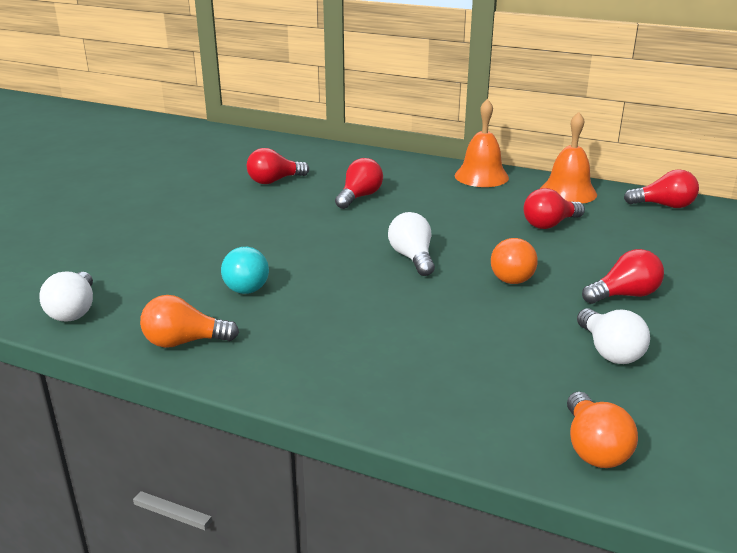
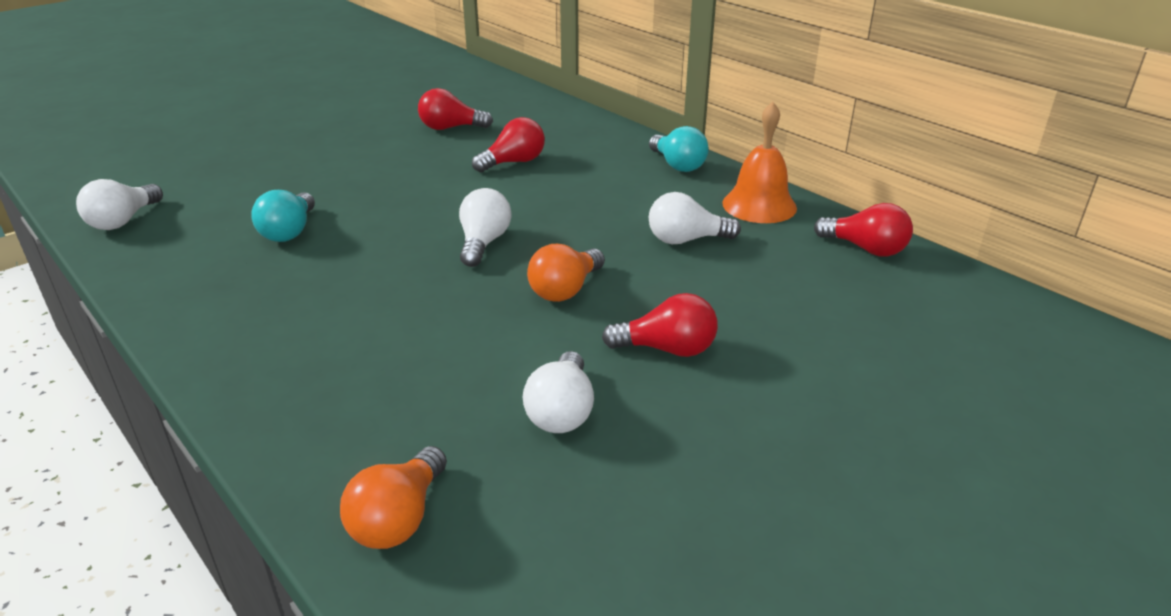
camera: 25 degrees right, 5 degrees up
orange light bulb [140,295,239,348] -> none
orange bell [455,99,509,187] -> turquoise light bulb [649,126,709,172]
red light bulb [523,188,585,229] -> white light bulb [649,192,741,244]

